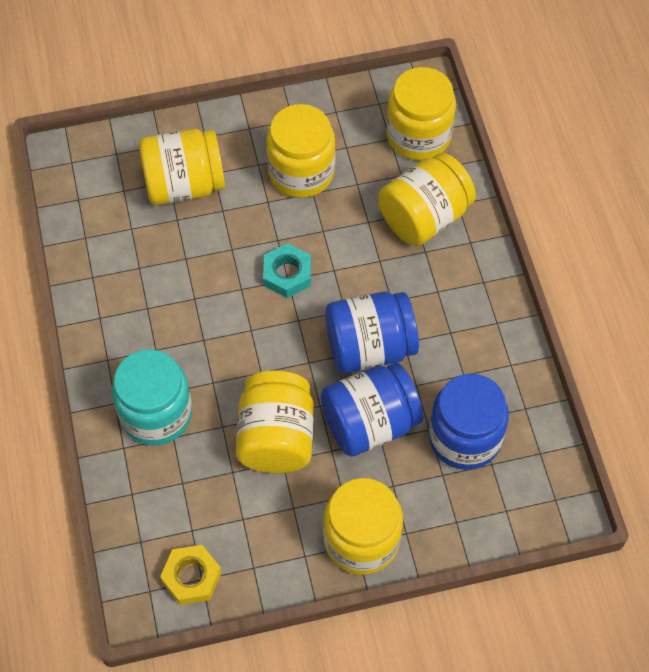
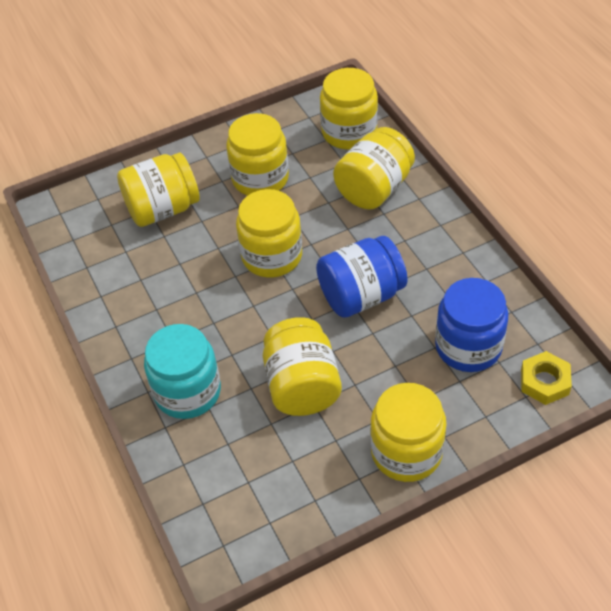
camera: 10 degrees left, 10 degrees down
yellow nut [160,545,222,605] -> yellow nut moved to [521,351,572,405]
turquoise nut [263,243,311,298] -> yellow jar [236,189,302,278]
blue jar [321,363,424,457] -> none

